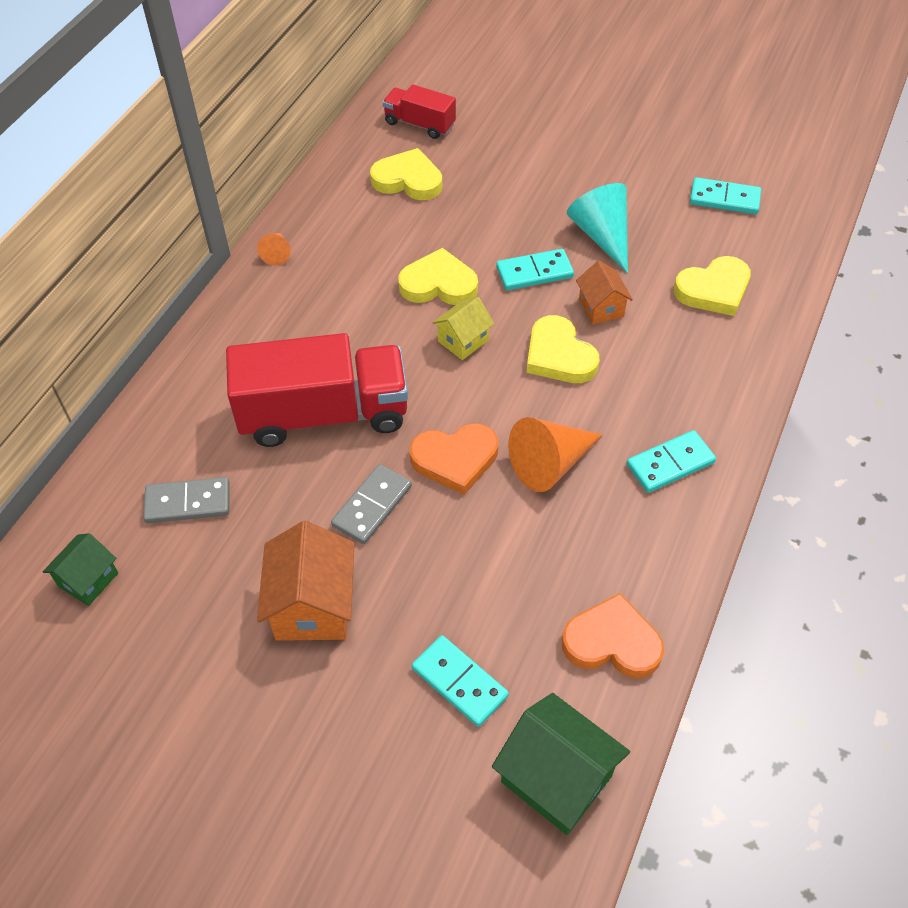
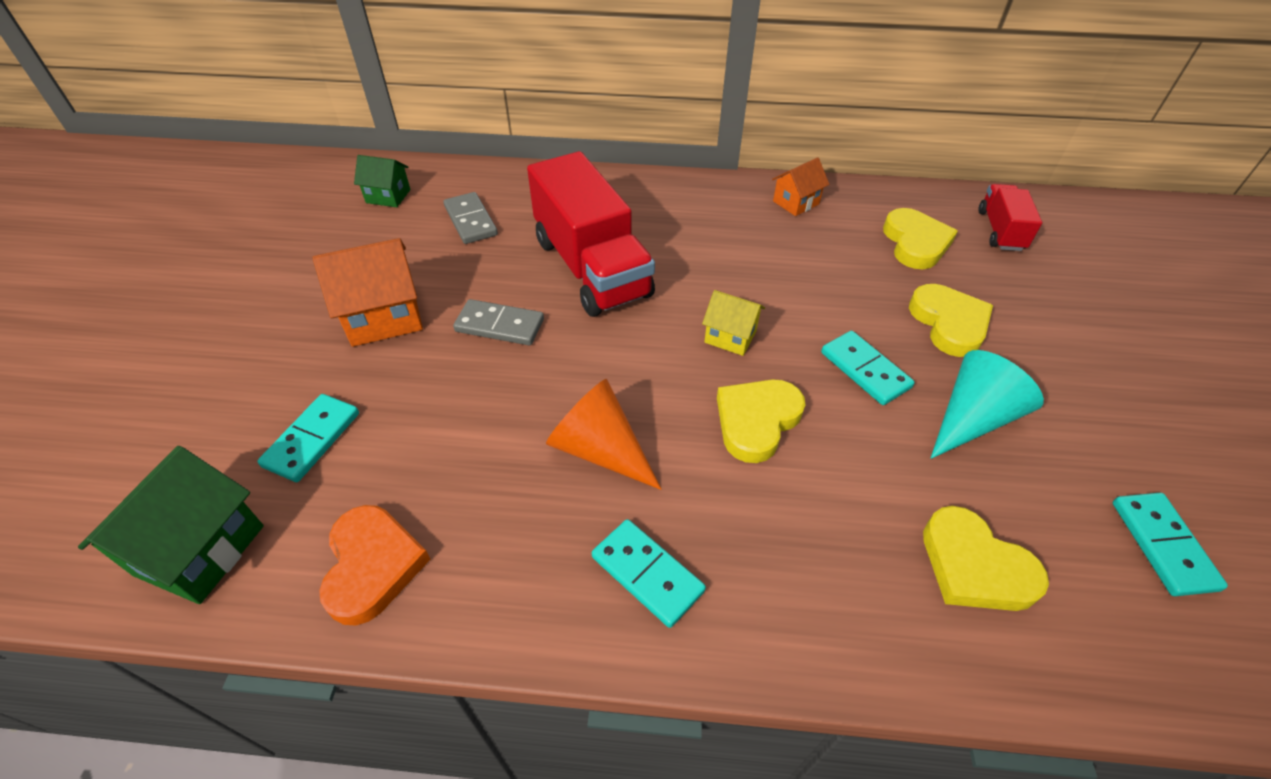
camera: 70 degrees right, 5 degrees down
orange cone [257,233,291,265] -> none
yellow heart [398,248,478,305] -> yellow heart moved to [909,284,993,357]
orange heart [410,423,498,495] -> none
orange house [576,260,633,325] -> orange house moved to [772,157,829,216]

